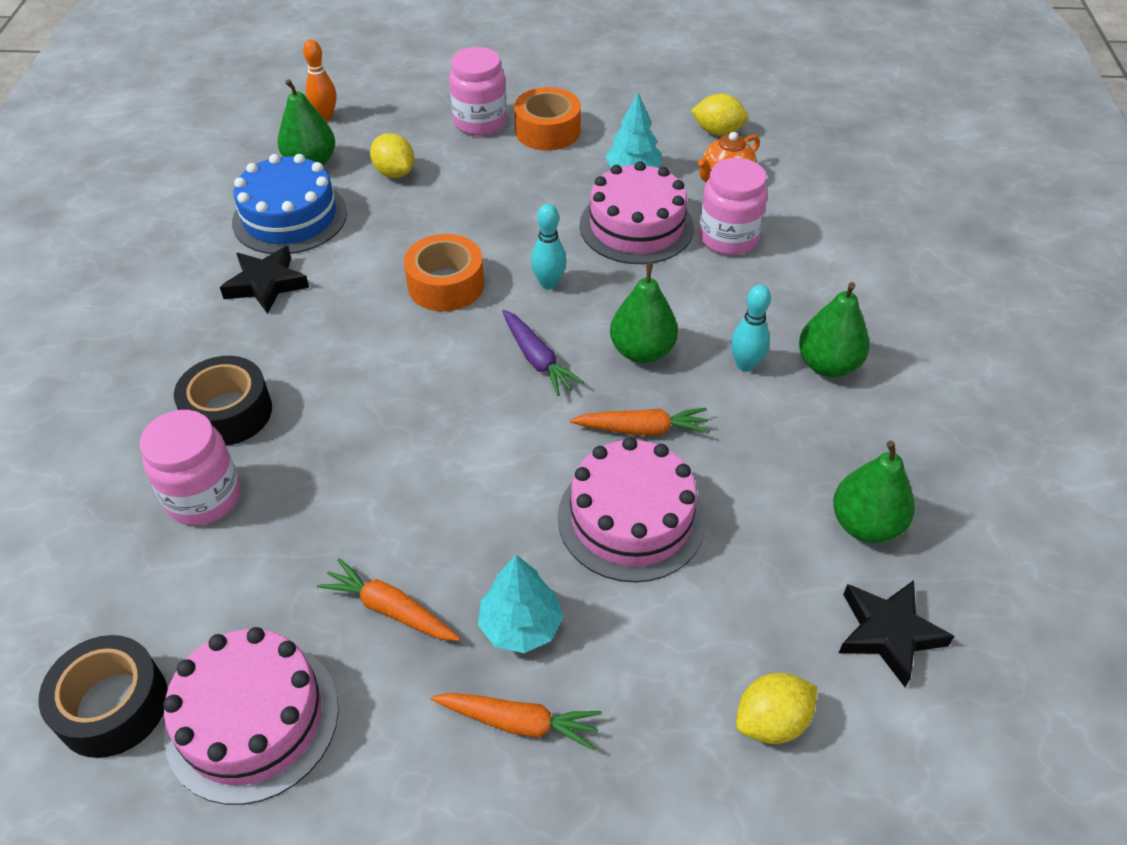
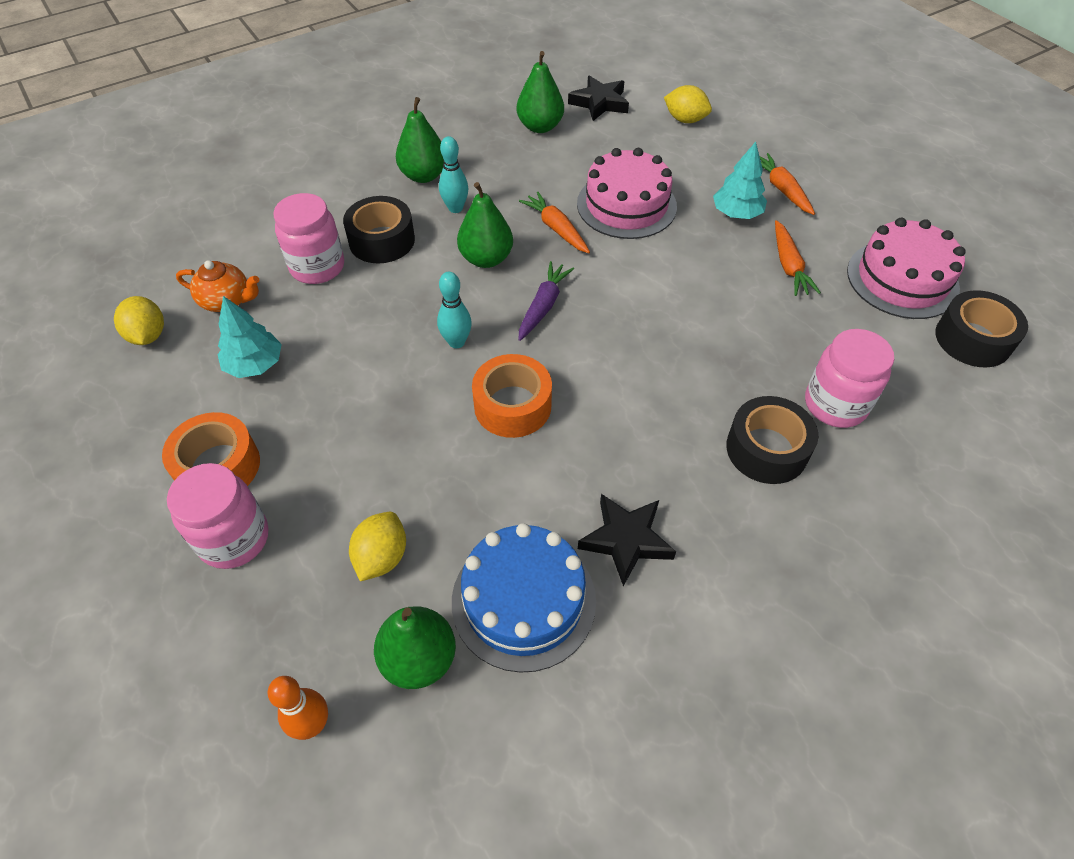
camera: 125 degrees left, 5 degrees up
pink cake [580,161,694,264] -> none
none -> black tape [343,196,415,263]

